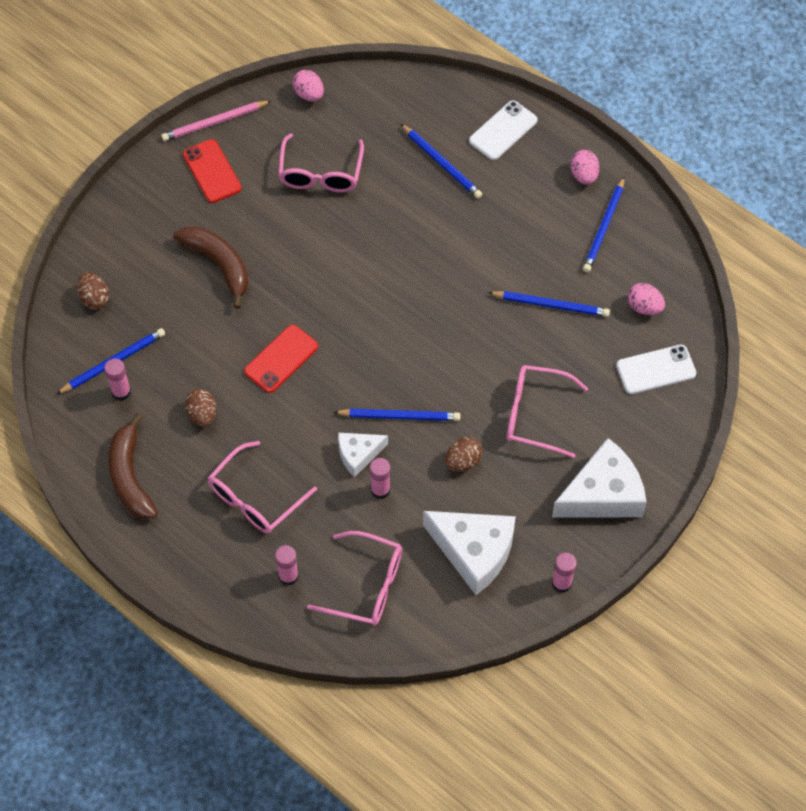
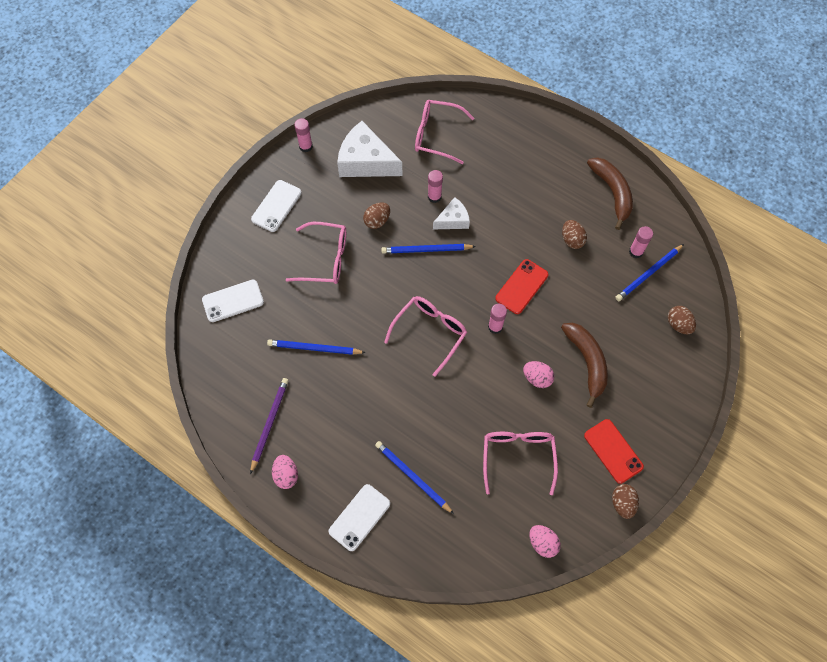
camera: 175 degrees right, 5 degrees up
pink pencil [161,101,271,141] -> brown egg [612,484,639,519]
brown banana [174,226,248,309] -> brown banana turned 150 degrees counterclockwise [561,323,608,408]
pink glasses [208,441,317,534] -> pink glasses moved to [384,296,467,377]
pink glue stick [275,545,299,585] -> pink glue stick moved to [488,304,507,334]
white cheese [552,438,647,517] -> white phone [251,180,301,232]
blue pencil [583,176,625,272] -> purple pencil [250,378,289,474]
pink egg [627,283,665,315] -> pink egg moved to [523,361,554,388]

